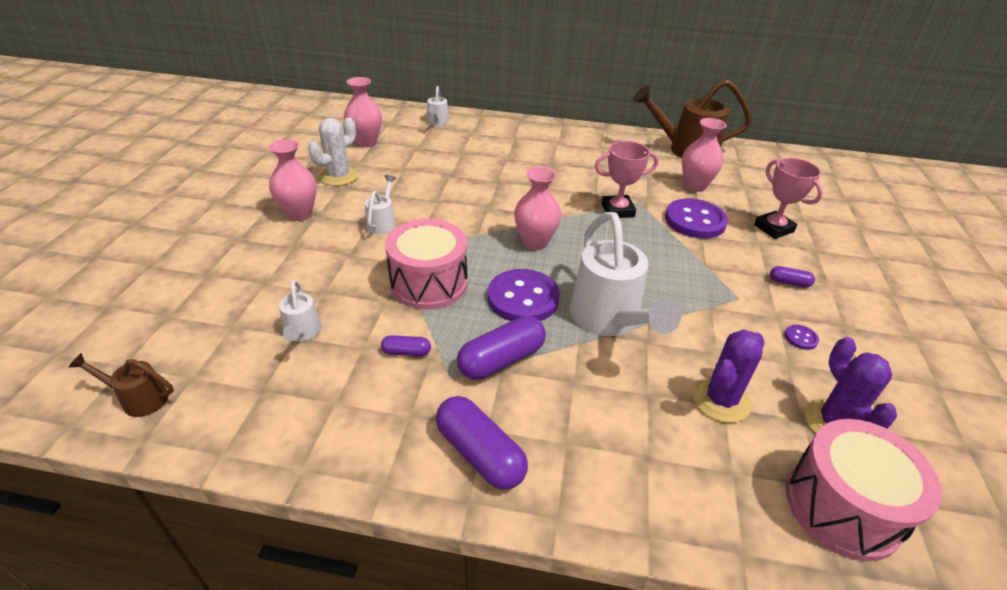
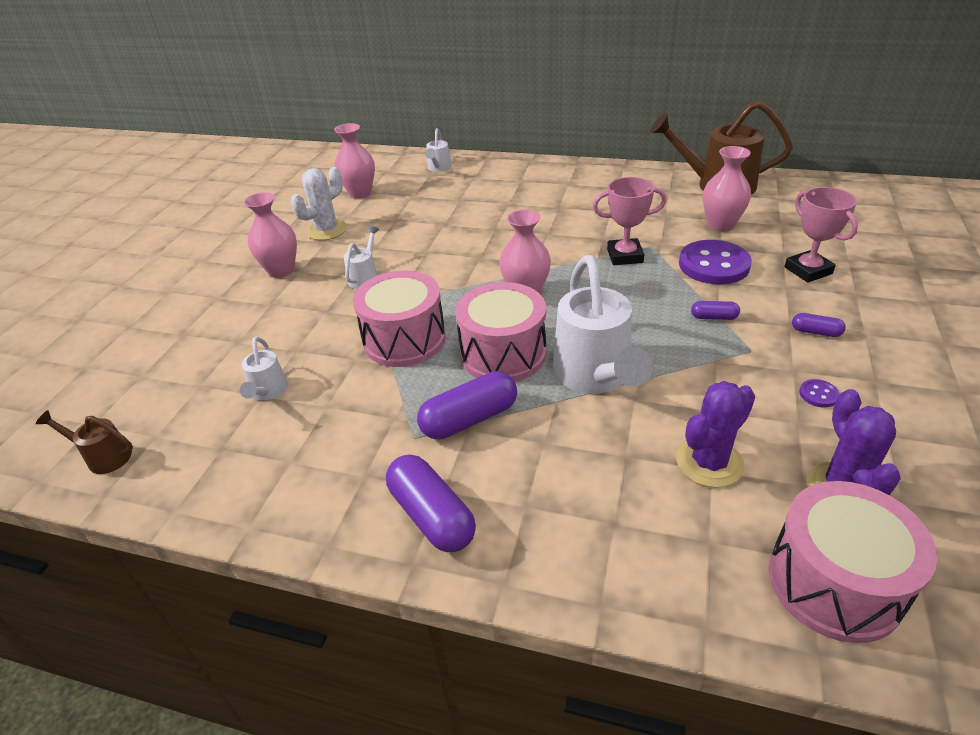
camera: 10 degrees right, 0 degrees up
purple capsule [381,335,431,356] -> purple capsule moved to [691,301,740,320]
purple button [488,269,560,321] -> pink drum [455,282,546,382]

